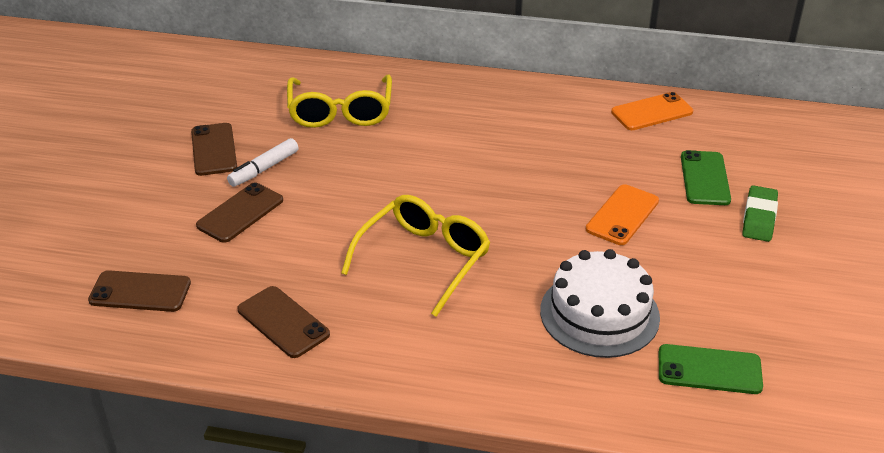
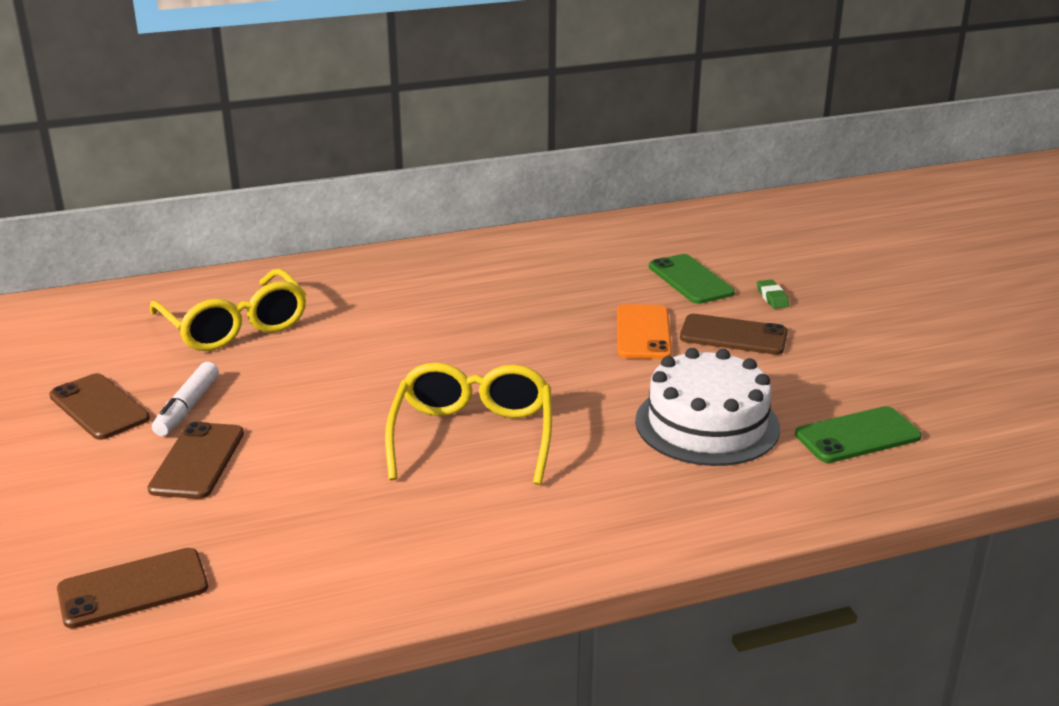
camera: 30 degrees left, 10 degrees down
brown phone [237,286,330,358] -> brown phone moved to [680,314,788,355]
orange phone [611,92,693,130] -> none
green eraser [742,185,778,242] -> green eraser [757,280,789,309], size x0.58

